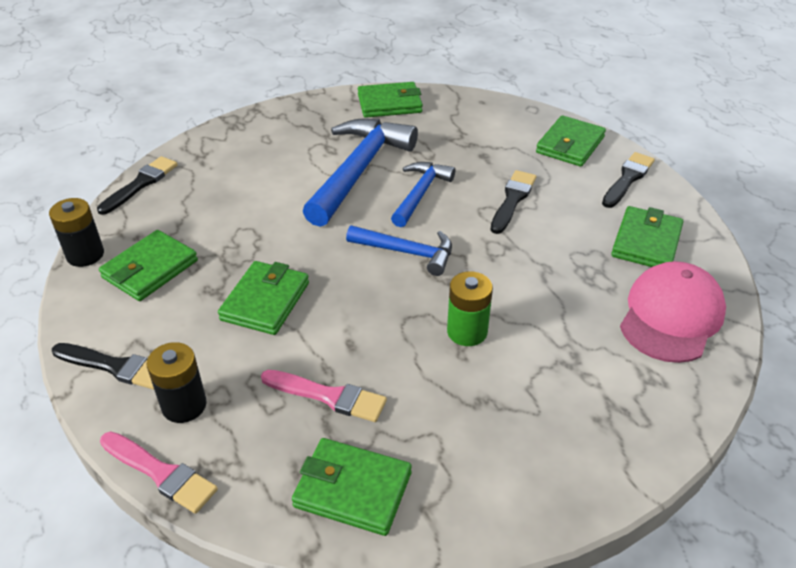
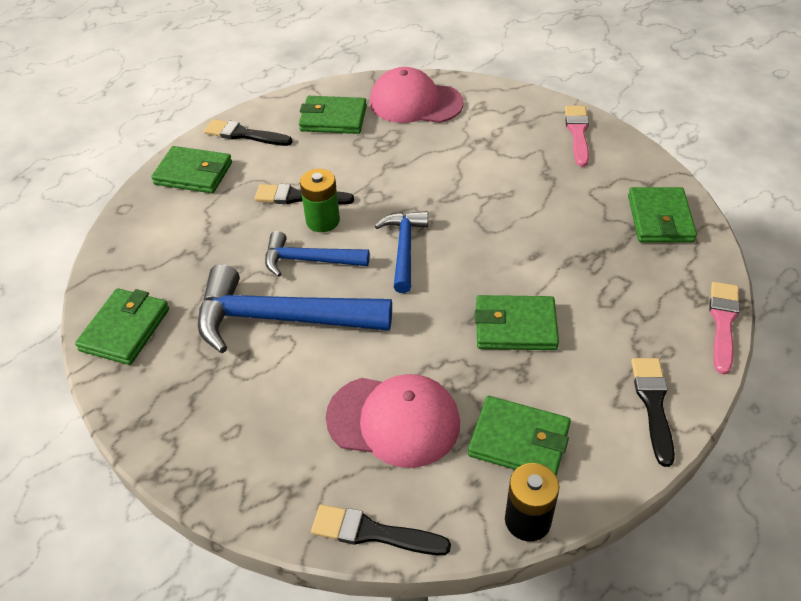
camera: 105 degrees left, 5 degrees up
black battery [147,342,207,423] -> none
pink brush [261,370,387,422] -> pink brush moved to [565,106,589,167]
green wallet [358,82,423,118] -> green wallet turned 45 degrees clockwise [75,288,169,365]
green battery [447,271,493,346] -> green battery moved to [300,169,340,232]
none -> pink cap [326,374,460,468]

